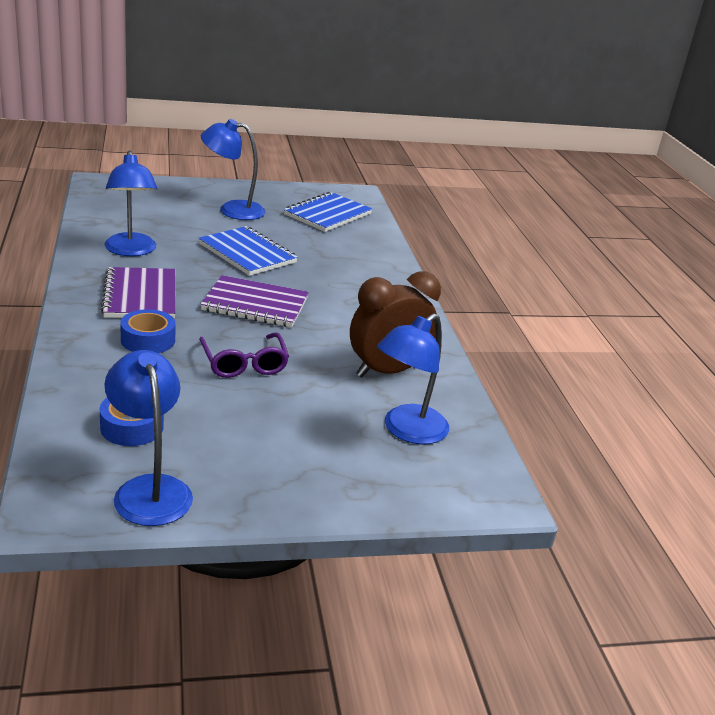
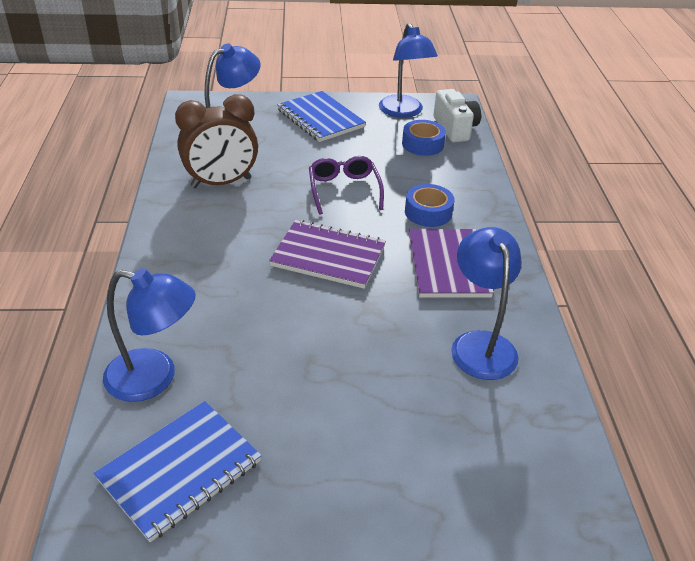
camera: 170 degrees left, 10 degrees up
blue notebook [199,226,298,276] -> blue notebook moved to [277,91,366,142]
blue lamp [201,119,266,220] -> blue lamp moved to [103,268,196,402]
none -> white camera [433,89,481,143]

